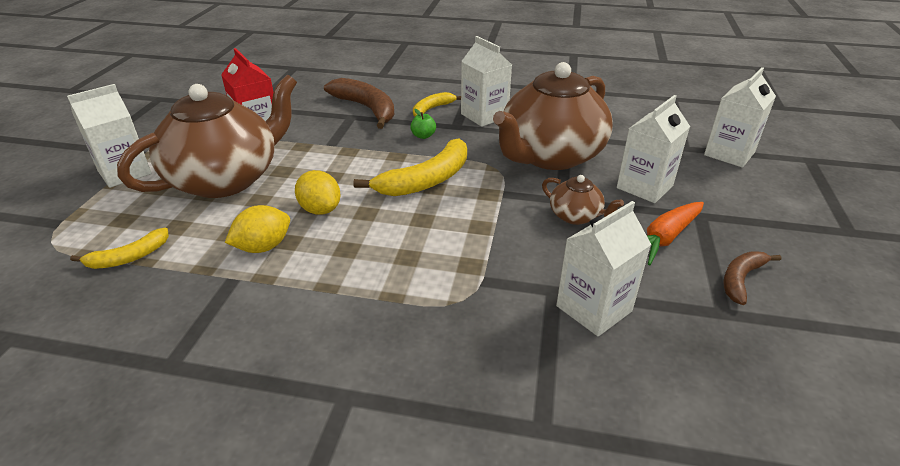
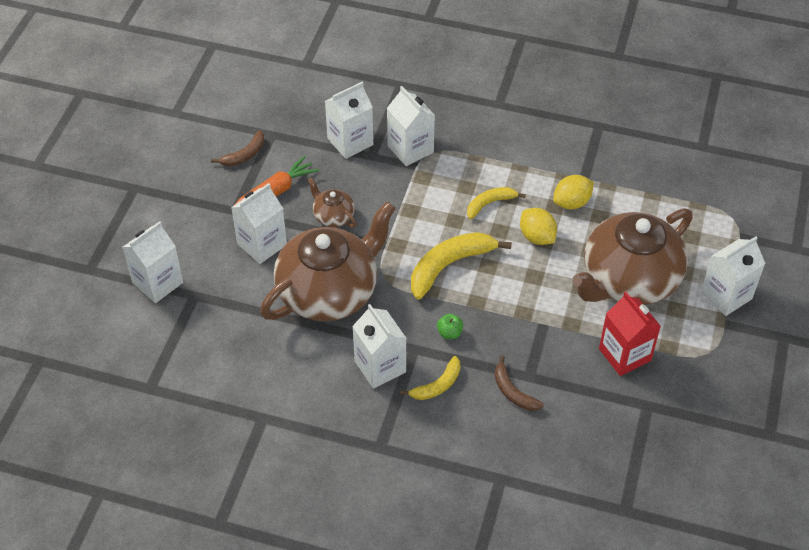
camera: 175 degrees left, 15 degrees up
yellow banana [70,227,169,269] -> yellow banana moved to [467,187,526,219]
brown banana [324,78,394,129] -> brown banana [495,355,544,411], size x0.57
none -> white carton [387,86,435,166]

